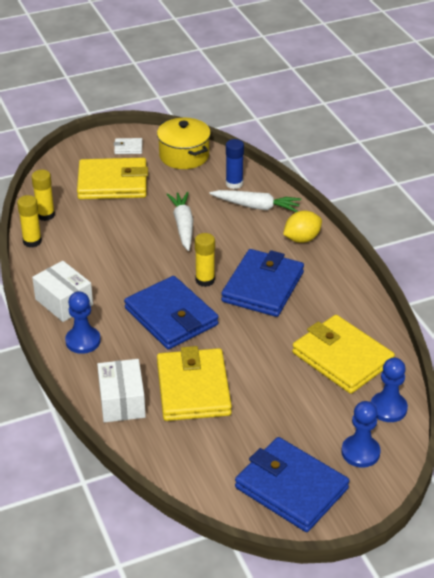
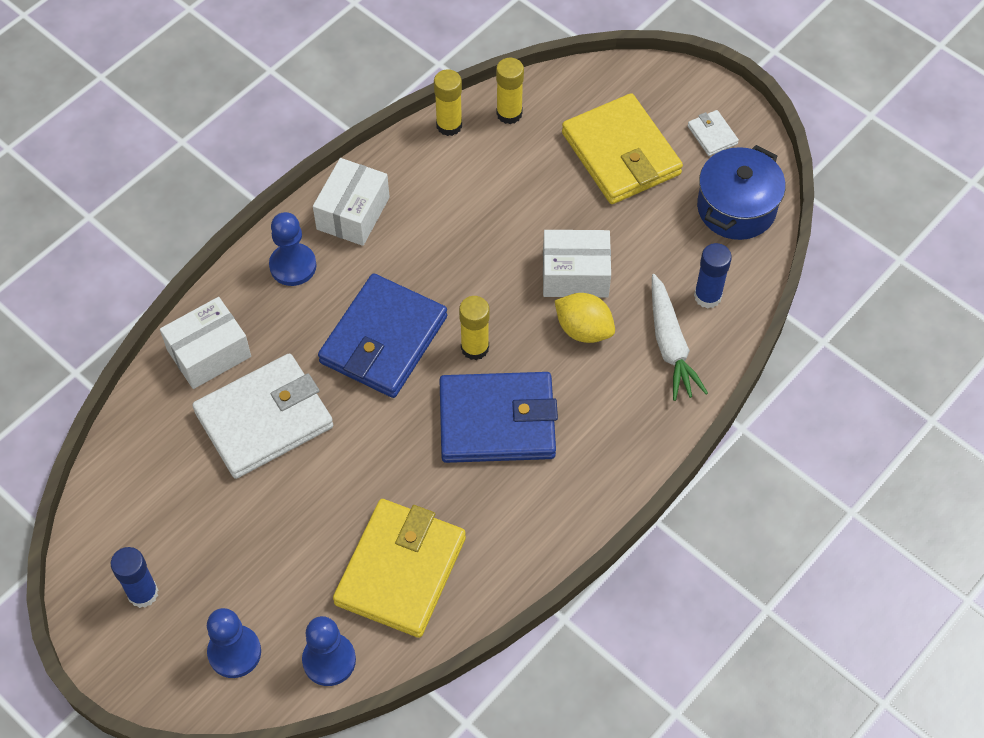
camera: 65 degrees right, 20 degrees up
yellow pot [157,118,211,169] -> blue pot [697,145,786,240]
yellow wallet [157,346,232,421] -> white wallet [192,354,333,479]
white carrot [166,192,193,251] -> white box [543,230,611,297]
blue wallet [235,437,349,532] -> blue glue stick [111,547,158,608]
yellow lemon [283,211,322,243] -> yellow lemon moved to [555,293,615,343]

